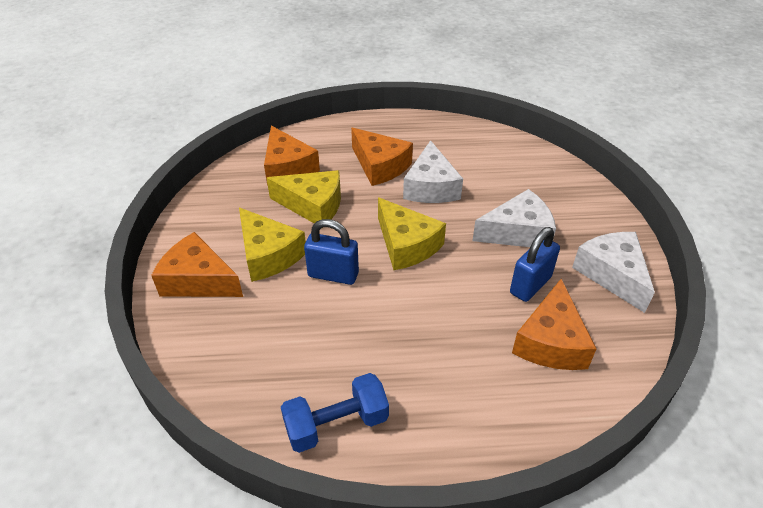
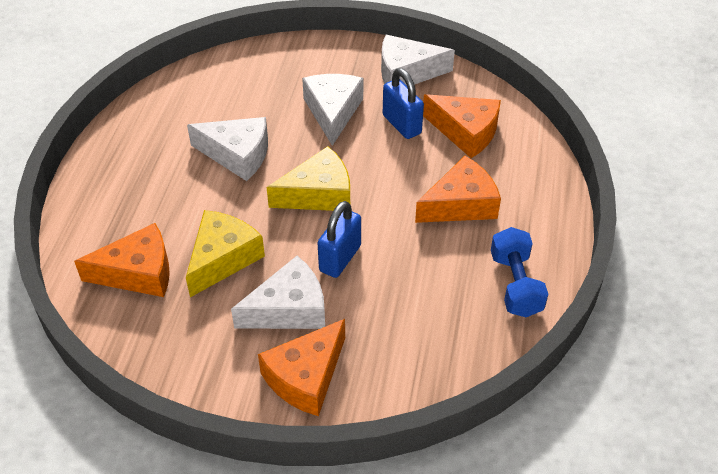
camera: 75 degrees left, 5 degrees up
yellow cheese [239,208,306,282] -> white cheese [231,256,325,329]
orange cheese [351,127,413,186] -> orange cheese moved to [415,156,501,223]

